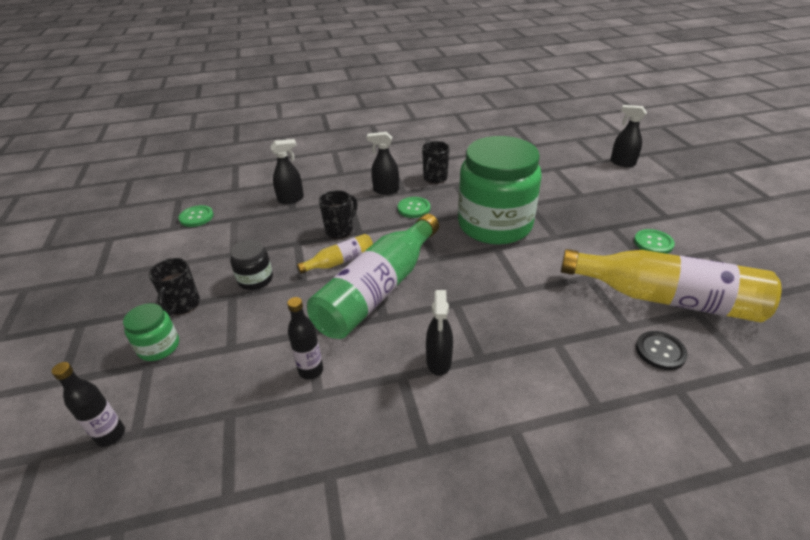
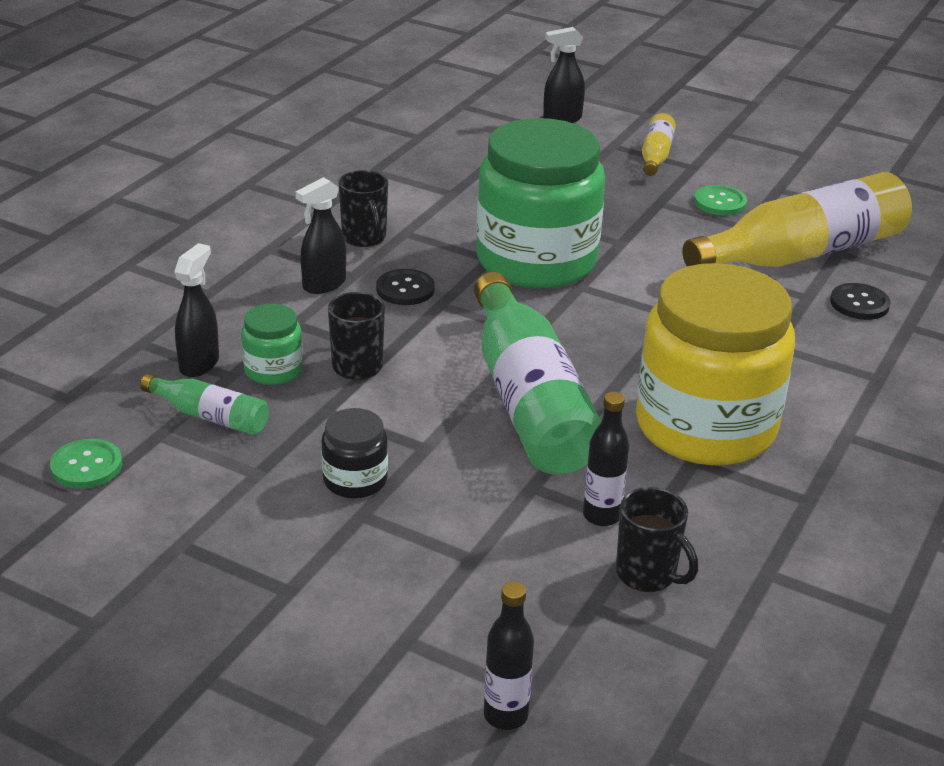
camera: 50 degrees left, 5 degrees down
green jar [123,303,179,361] -> green jar moved to [241,304,303,385]
black mug [149,258,200,316] -> black mug moved to [616,487,698,592]
yellow bottle [297,234,373,274] -> yellow bottle moved to [642,113,676,176]
green button [398,197,430,218] -> black button [376,269,435,305]
black spray bottle [426,290,453,376] -> yellow jar [636,263,795,465]
none -> green bottle [140,374,269,435]

